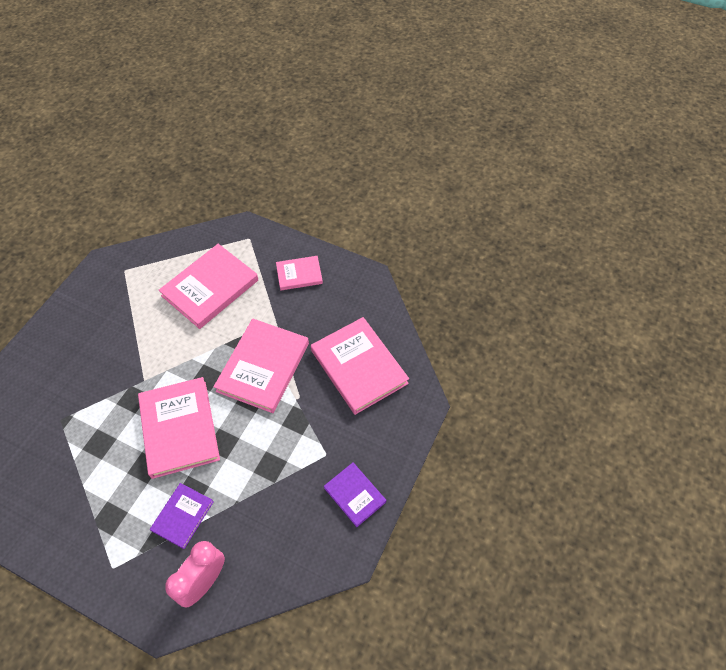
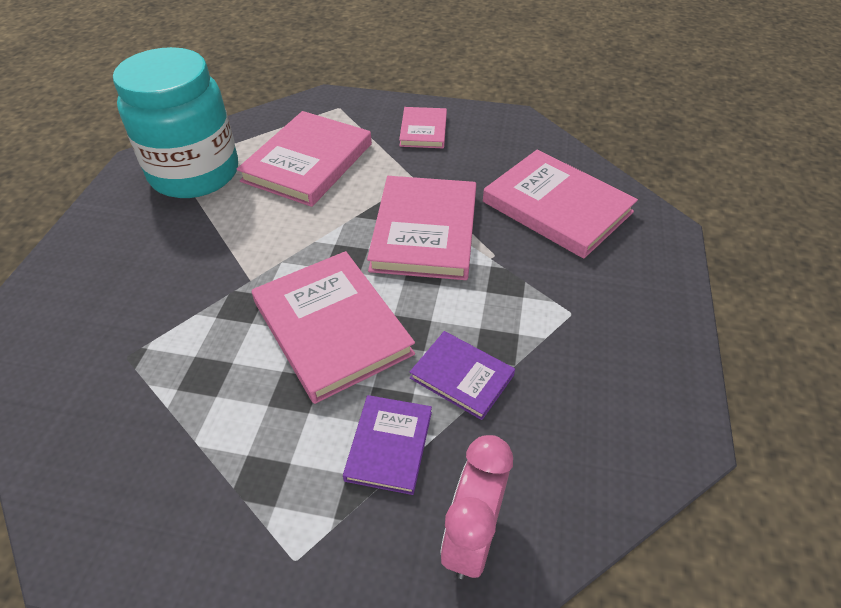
camera: 15 degrees left, 10 degrees down
pink book [276,256,323,290] -> pink book turned 60 degrees counterclockwise [399,107,447,148]
purple book [324,463,386,527] -> purple book moved to [410,331,515,420]
none -> turquoise jar [113,47,238,198]

